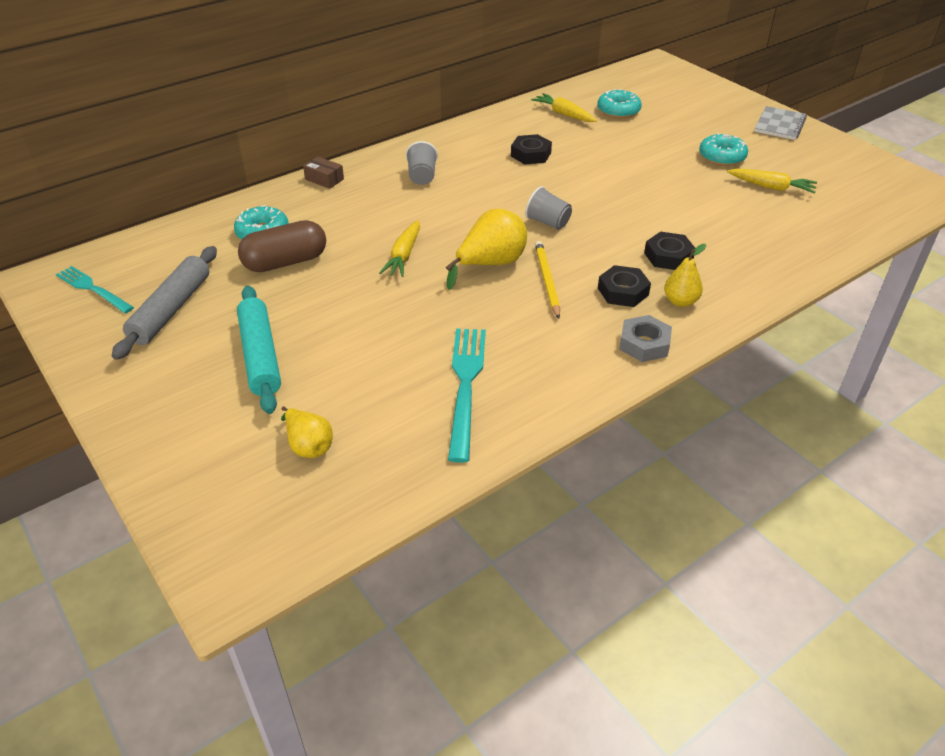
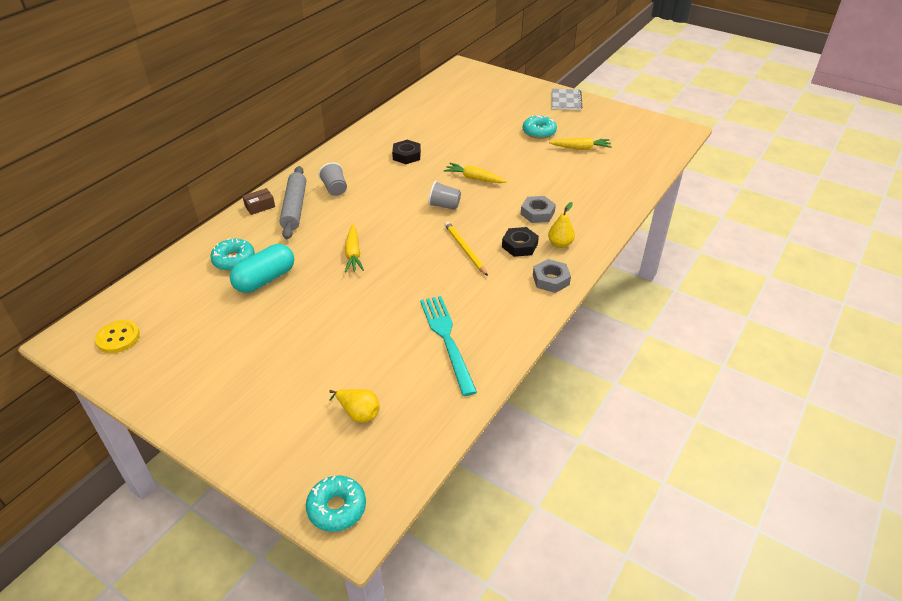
camera: 20 degrees left, 0 degrees up
turquoise fork [56,266,134,314] -> yellow button [95,320,140,353]
grey rolling pin [112,246,217,360] -> grey rolling pin moved to [280,166,306,239]
turquoise rolling pin [237,286,281,414] -> none
brown capsule [238,220,326,272] -> turquoise capsule [230,244,294,293]
brown box [303,156,344,189] -> brown box turned 45 degrees counterclockwise [242,188,275,215]
yellow pear [446,209,527,290] -> none
yellow carrot [531,93,597,122] -> yellow carrot moved to [444,163,507,183]
turquoise donut [598,89,642,118] -> turquoise donut moved to [306,476,366,532]
black nut [644,232,695,270] -> grey nut [521,196,556,223]

